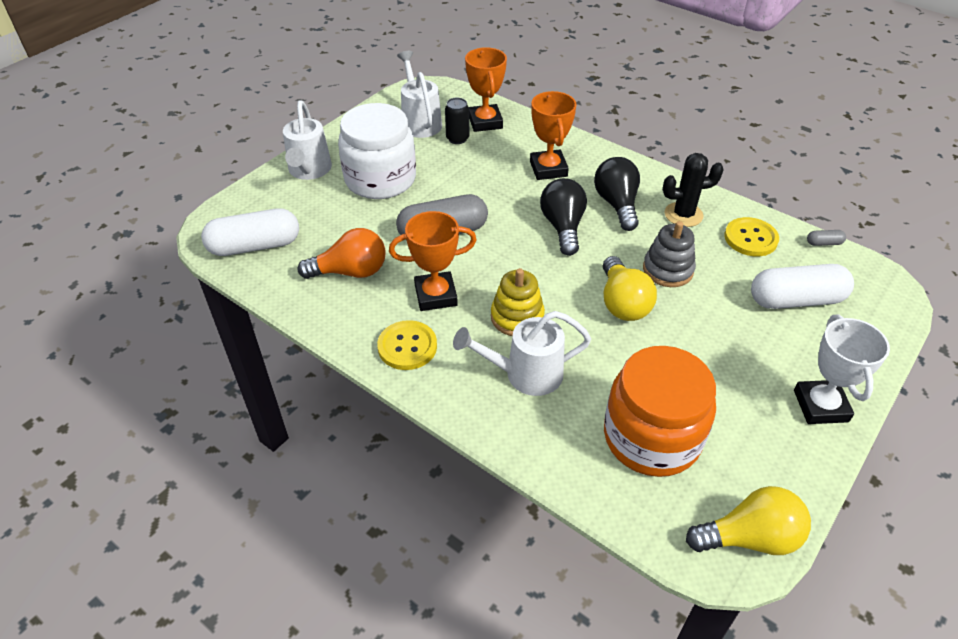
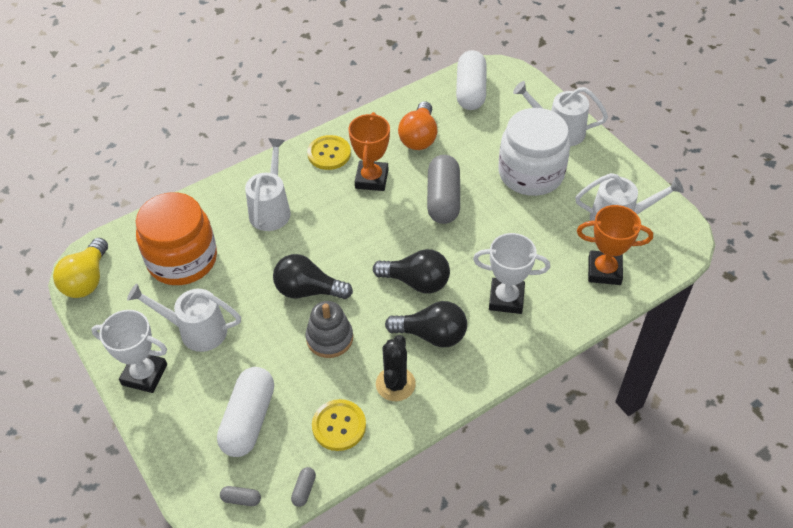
camera: 110 degrees right, 5 degrees up
black can [445,98,469,144] -> none
yellow stacking toy [491,268,545,336] -> none
orange trophy [530,91,576,180] -> white trophy [473,233,550,314]
yellow light bulb [603,256,657,321] -> black light bulb [273,254,353,299]
none -> white watering can [127,284,241,352]
none -> grey capsule [220,486,261,506]

